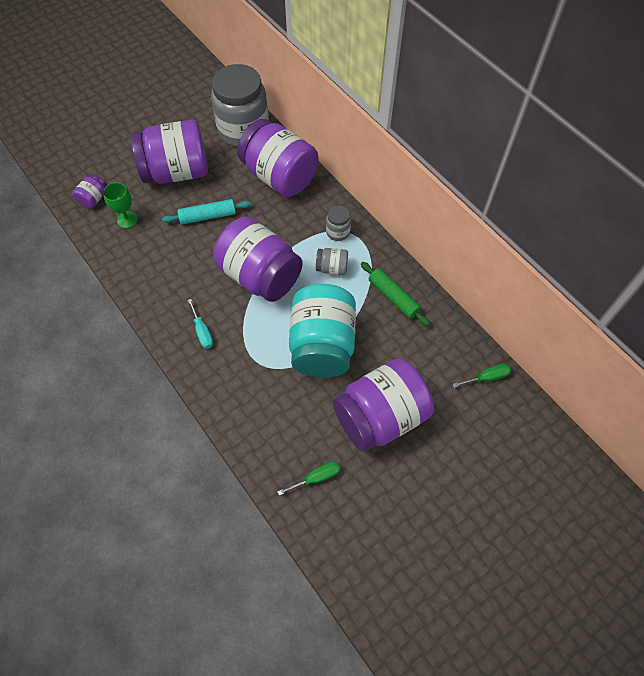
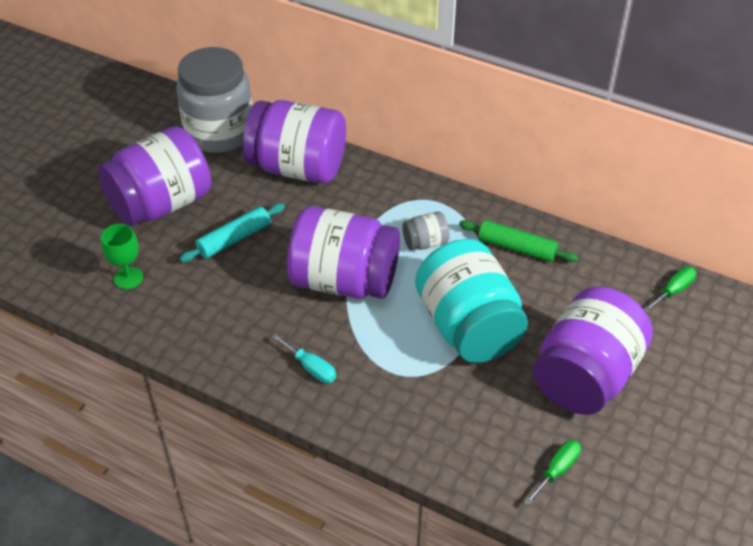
camera: 25 degrees left, 15 degrees down
purple jar [72,173,107,209] -> none
grey jar [326,206,351,241] -> none

